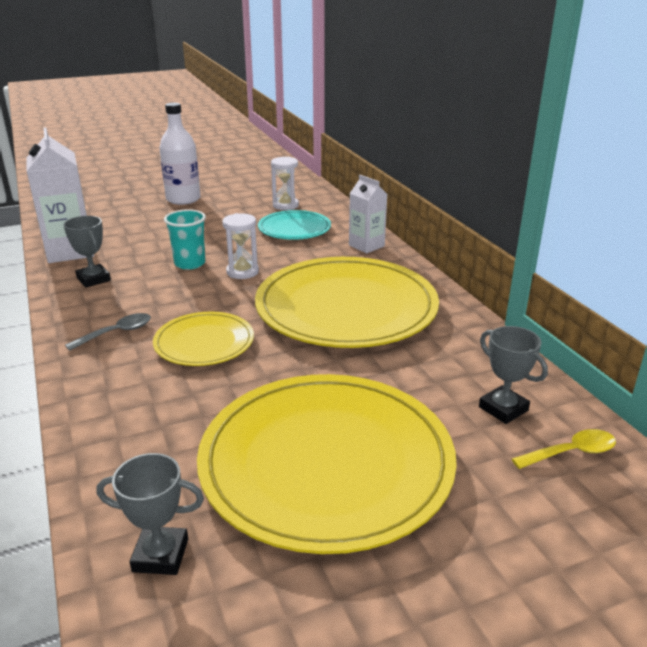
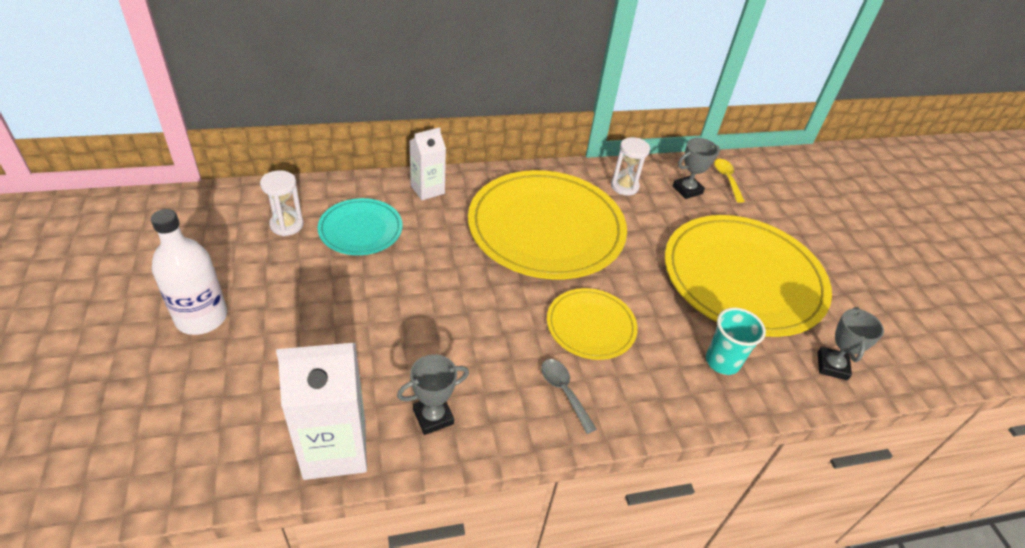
camera: 85 degrees left, 15 degrees up
turquoise cup [164,209,206,270] -> turquoise cup moved to [706,308,766,375]
white hourglass [222,213,259,279] -> white hourglass moved to [611,137,650,196]

